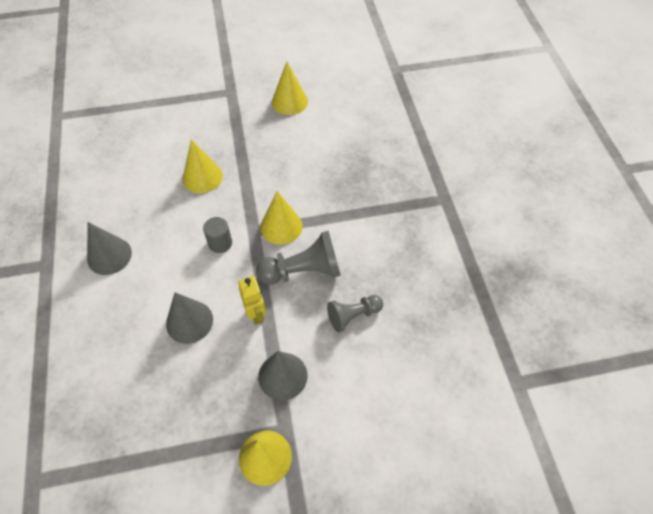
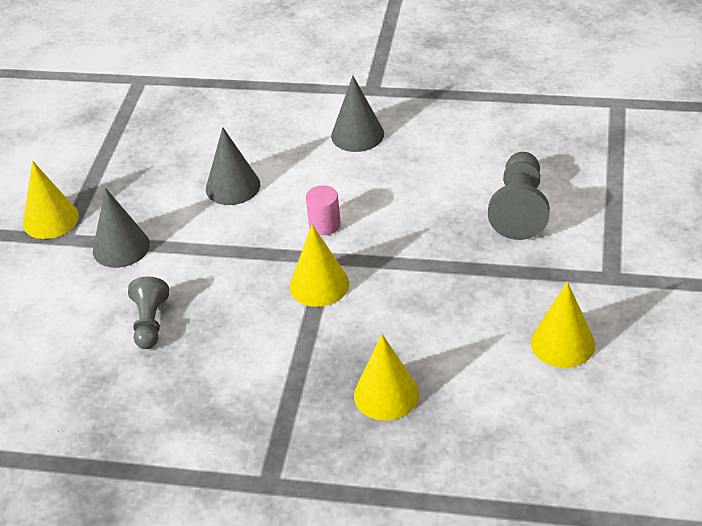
camera: 115 degrees right, 15 degrees down
yellow cone [183,139,223,193] -> yellow cone moved to [354,334,419,421]
grey cylinder [203,217,232,253] -> pink cylinder [306,185,341,235]
yellow robot [238,276,266,325] -> none
grey pawn [256,231,341,285] -> grey pawn moved to [488,152,550,240]

